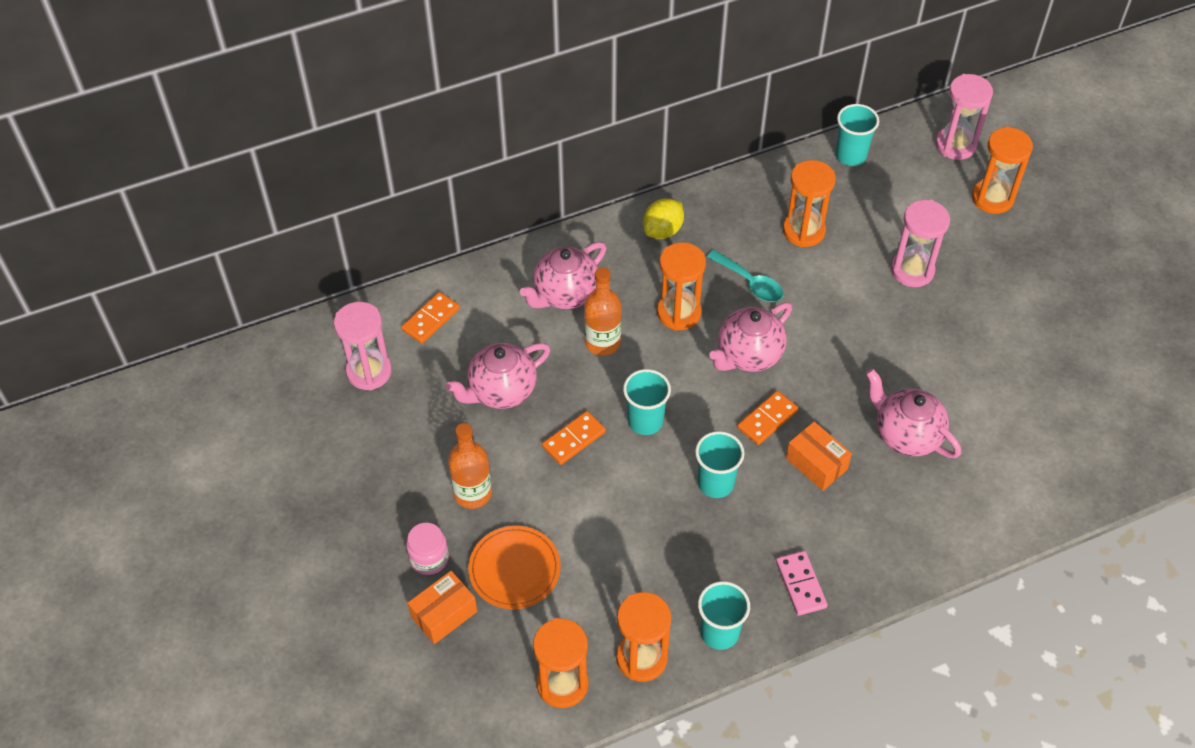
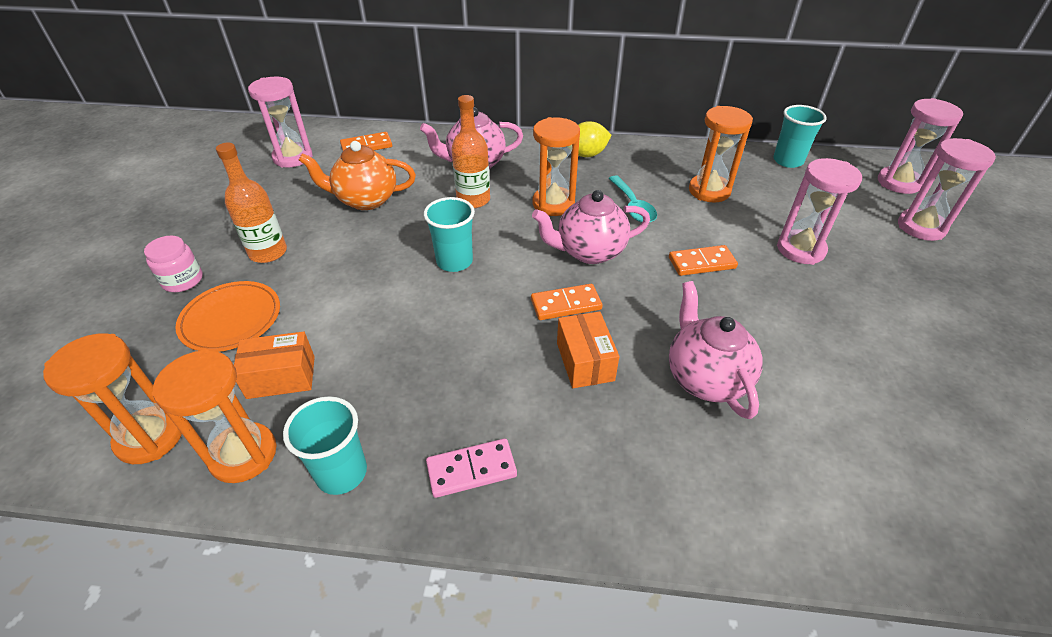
camera: 30 degrees right, 10 degrees down
orange box [408,571,477,644] -> orange box moved to [234,332,315,399]
pink teapot [445,343,550,409] -> orange teapot [299,141,416,210]
orange domino [542,411,606,465] -> orange domino moved to [669,245,738,276]
turquoise cup [695,431,745,498] -> none
pink domino [776,551,828,616] -> pink domino turned 60 degrees clockwise [426,438,517,498]
orange hourglass [972,127,1033,214] -> pink hourglass [898,138,996,241]

